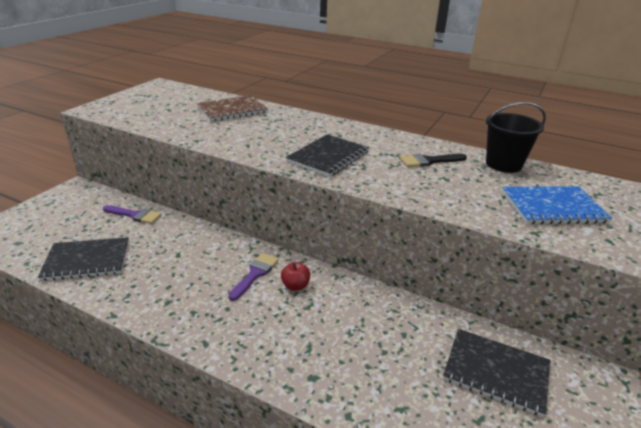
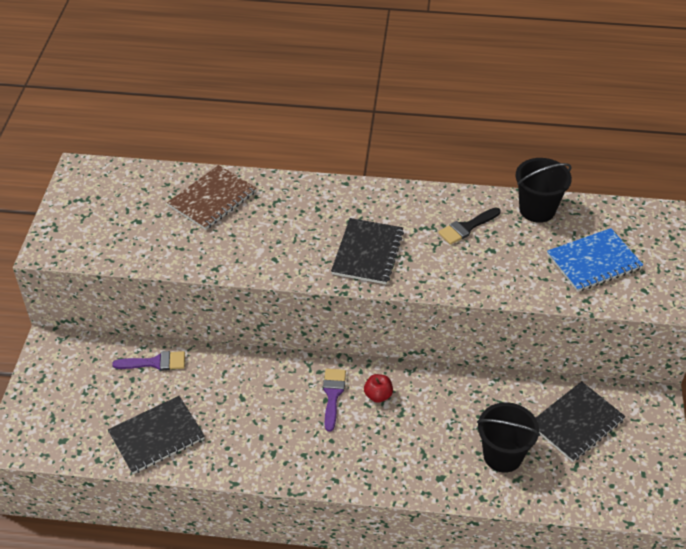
camera: 20 degrees left, 15 degrees up
black notebook [443,329,550,417] -> black notebook turned 45 degrees counterclockwise [536,381,626,462]
none -> black bucket [477,402,540,473]

